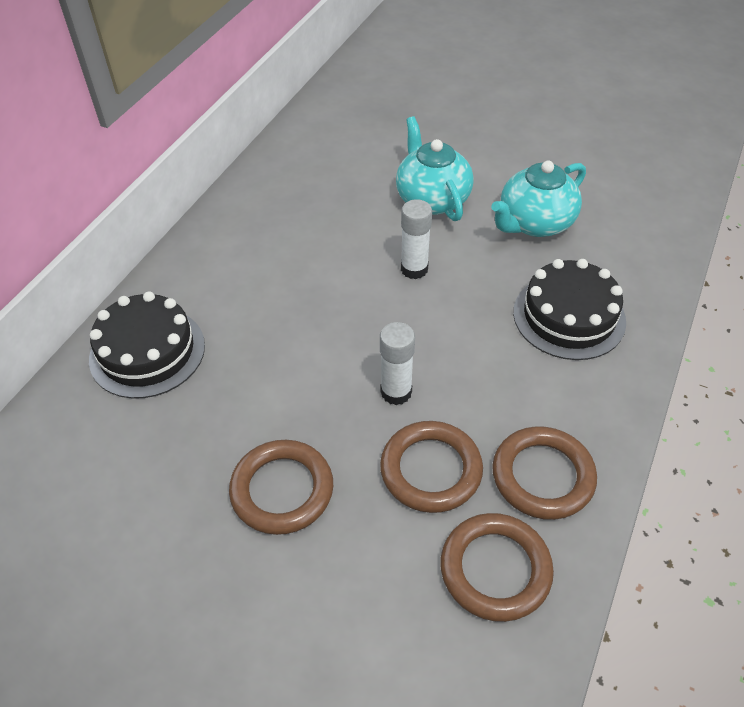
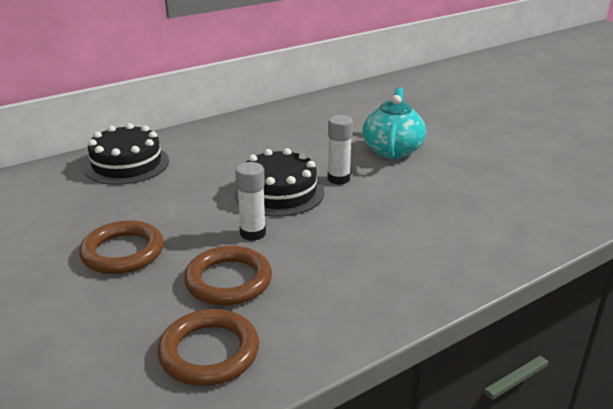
camera: 30 degrees right, 20 degrees down
turquoise teapot [491,161,586,237] -> none
brown ring [492,426,597,520] -> none
black cake [513,259,626,360] -> black cake moved to [235,148,324,217]

